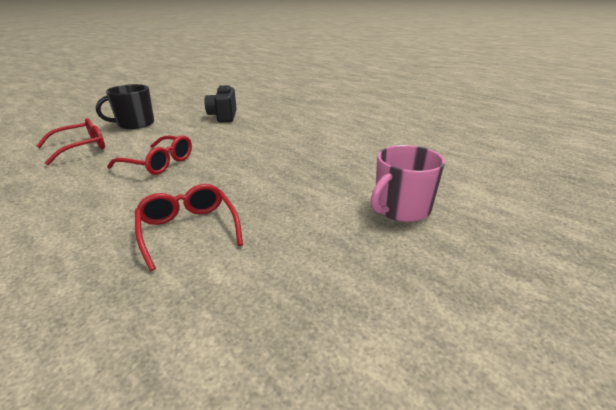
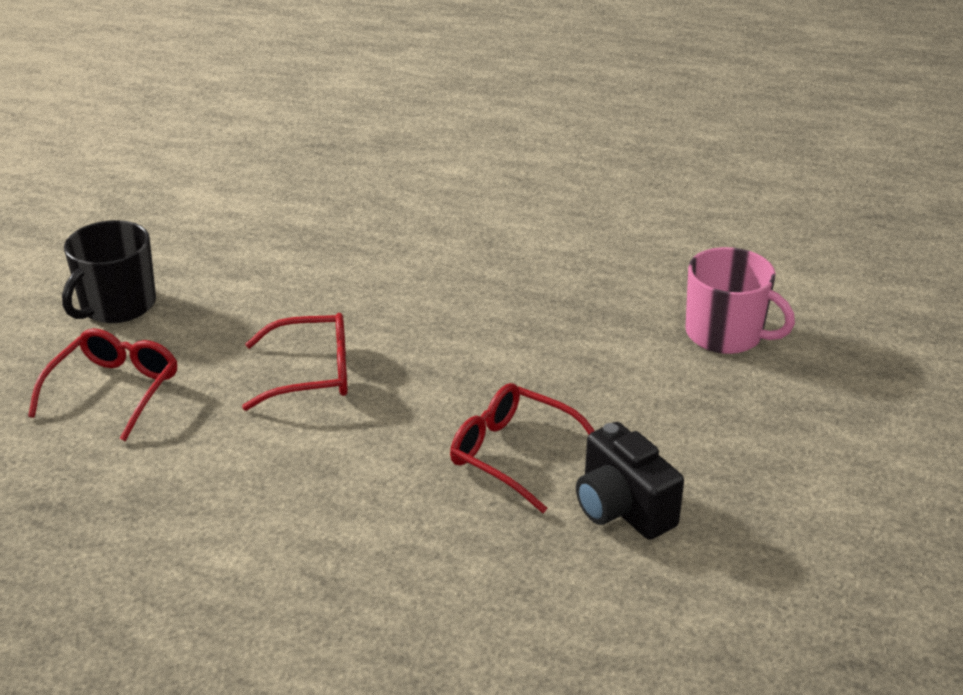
camera: 30 degrees left, 5 degrees up
black camera [205,85,237,122] -> black camera moved to [576,422,684,540]
pink mug [371,145,445,222] -> pink mug turned 75 degrees counterclockwise [685,247,795,354]

